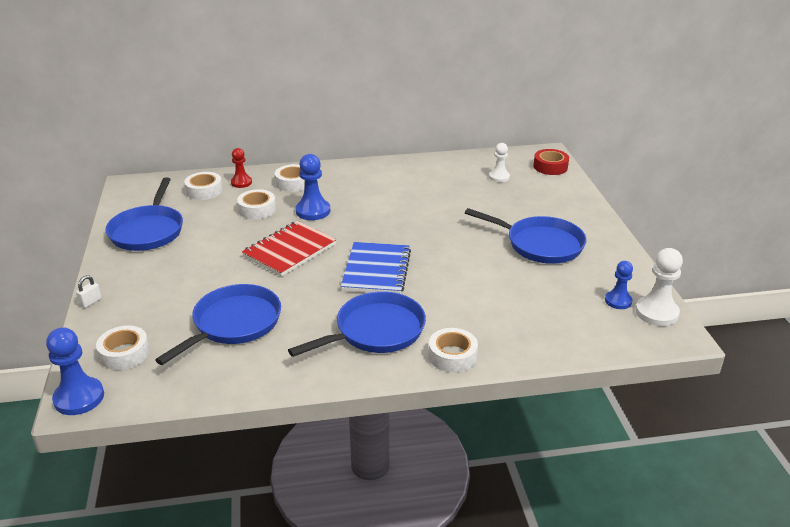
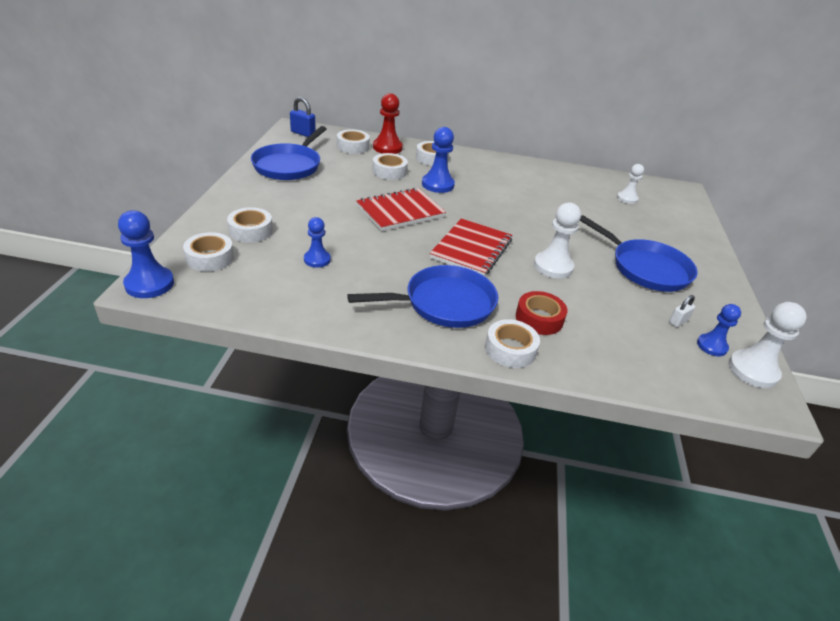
camera: 15 degrees right, 5 degrees up
white padlock [76,275,102,308] -> white padlock moved to [669,295,695,327]
blue pan [155,284,281,365] -> blue pawn [304,217,331,268]
red pawn [231,148,252,188] -> red pawn [373,93,403,154], size x1.56
blue notebook [341,242,411,294] -> red notebook [430,218,512,276]
red tape [533,149,569,175] -> red tape moved to [516,291,567,335]
none -> white tape [227,207,273,243]
none -> blue padlock [290,97,316,137]
none -> white pawn [534,202,581,279]

